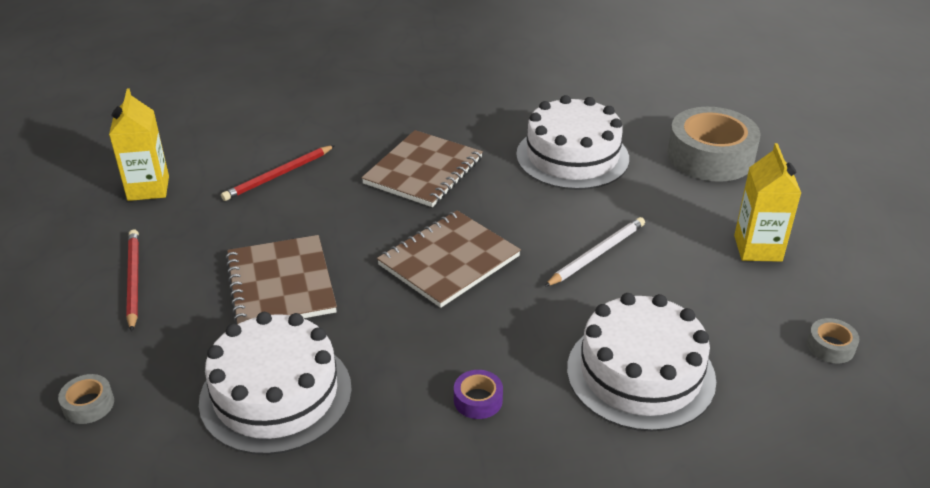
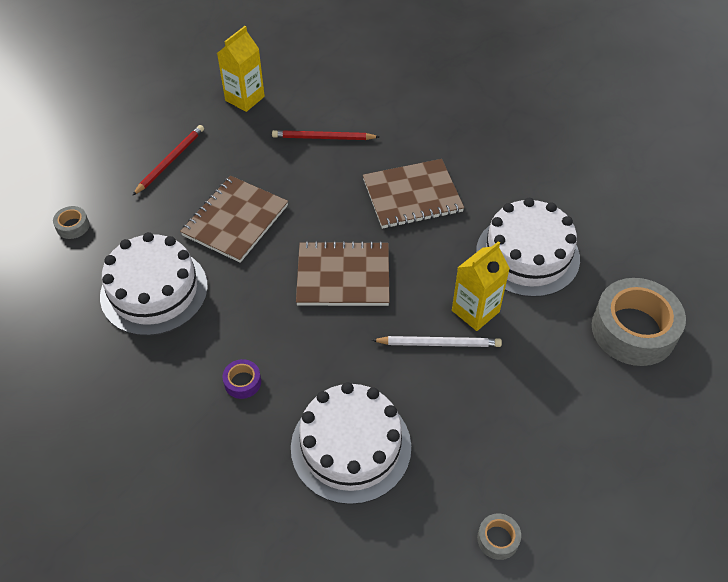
camera: 45 degrees right, 15 degrees up
yellow carton [734,143,801,262] -> yellow carton moved to [452,241,510,331]

